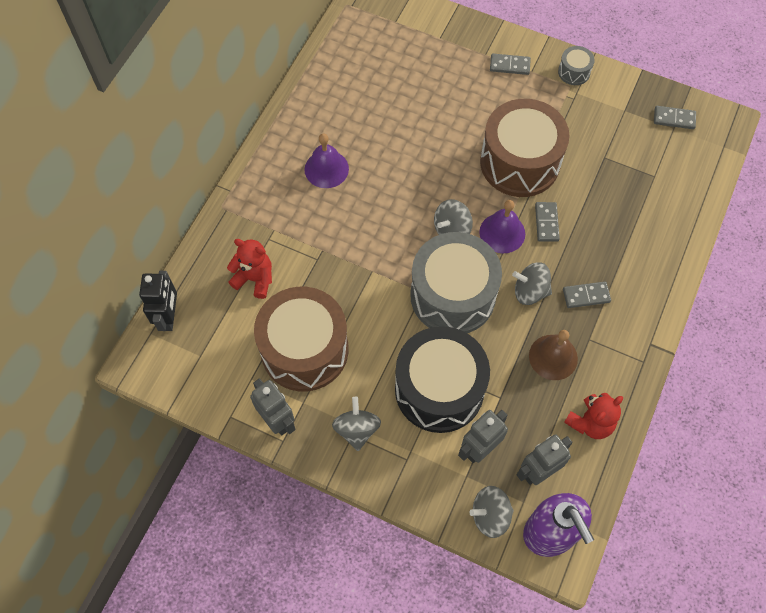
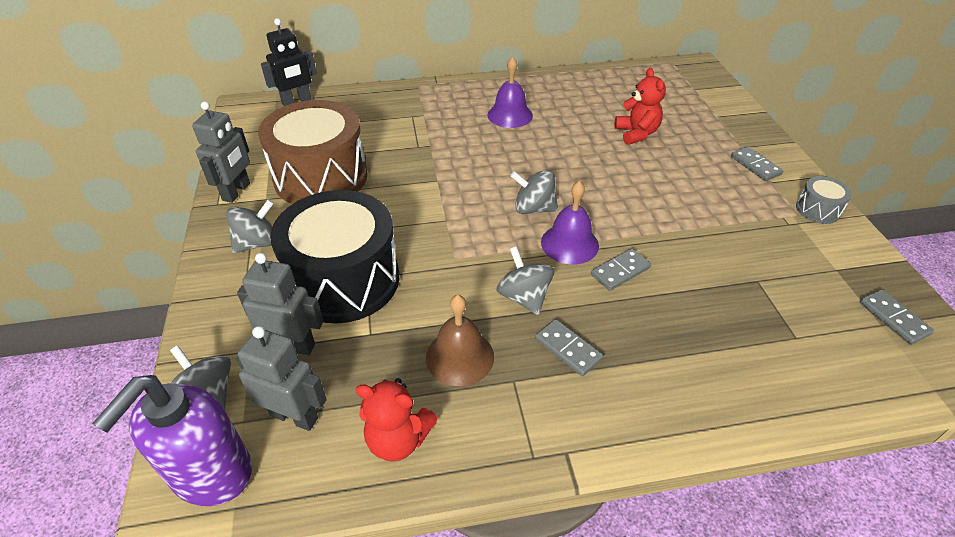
camera: 55 degrees right, 20 degrees down
red teddy bear [227,239,272,299] -> red teddy bear moved to [615,68,666,145]
grey drum [410,232,502,333] -> none
brown drum [480,99,569,197] -> none

